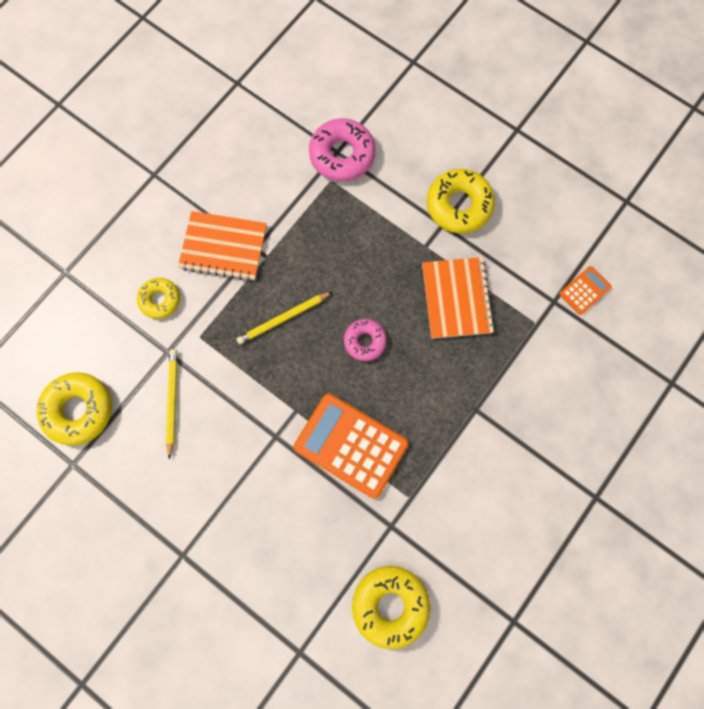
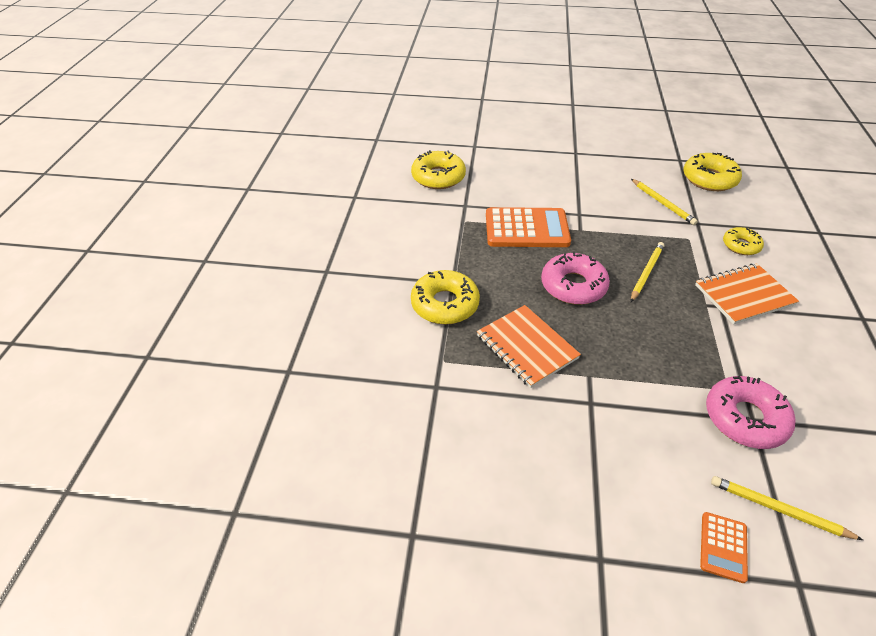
camera: 150 degrees right, 30 degrees down
pink donut [344,319,387,361] -> pink donut [541,252,610,305], size x1.65
yellow donut [427,169,495,234] -> yellow donut moved to [411,270,480,325]
orange calculator [559,266,612,315] -> orange calculator moved to [700,512,748,583]
none -> yellow pencil [711,476,863,540]

